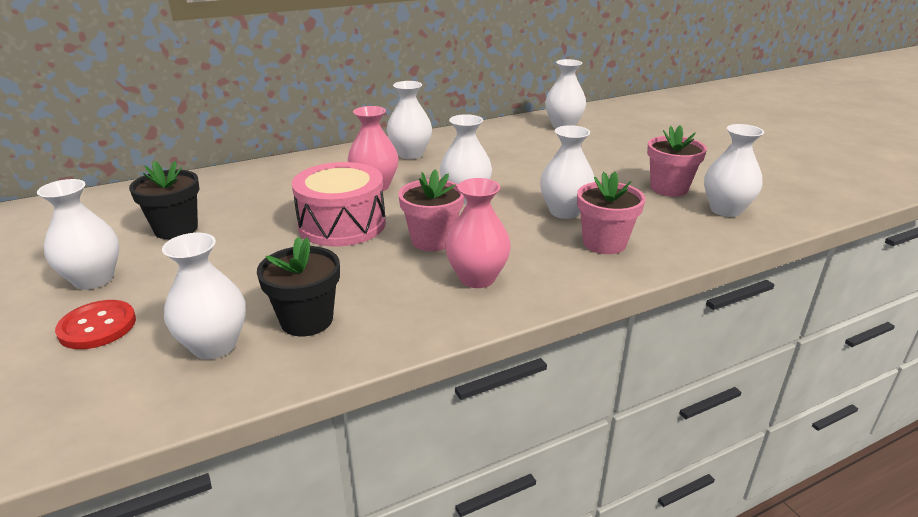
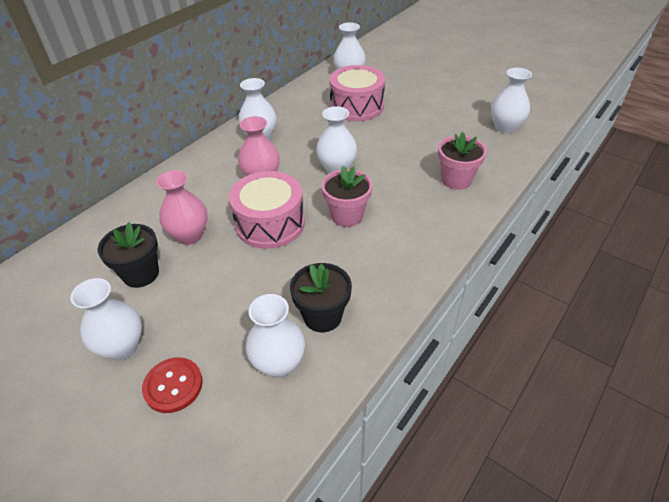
camera: 25 degrees left, 15 degrees up
pink vase [445,178,511,288] -> pink vase moved to [156,170,207,245]
white vase [540,125,595,219] -> none
pink flower pot [647,125,707,197] -> none
none -> pink drum [329,65,385,121]

